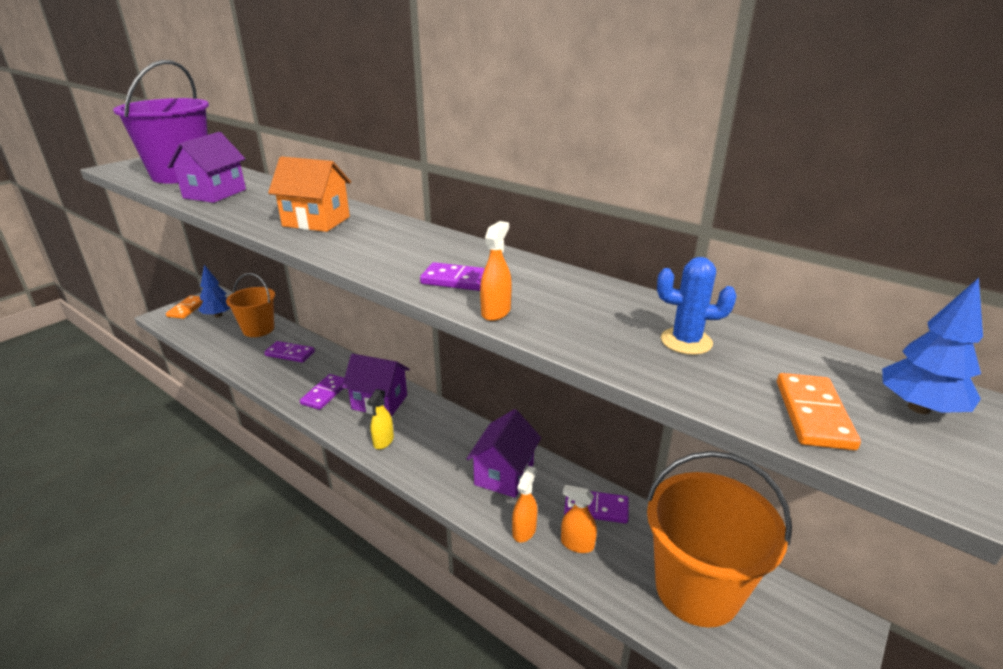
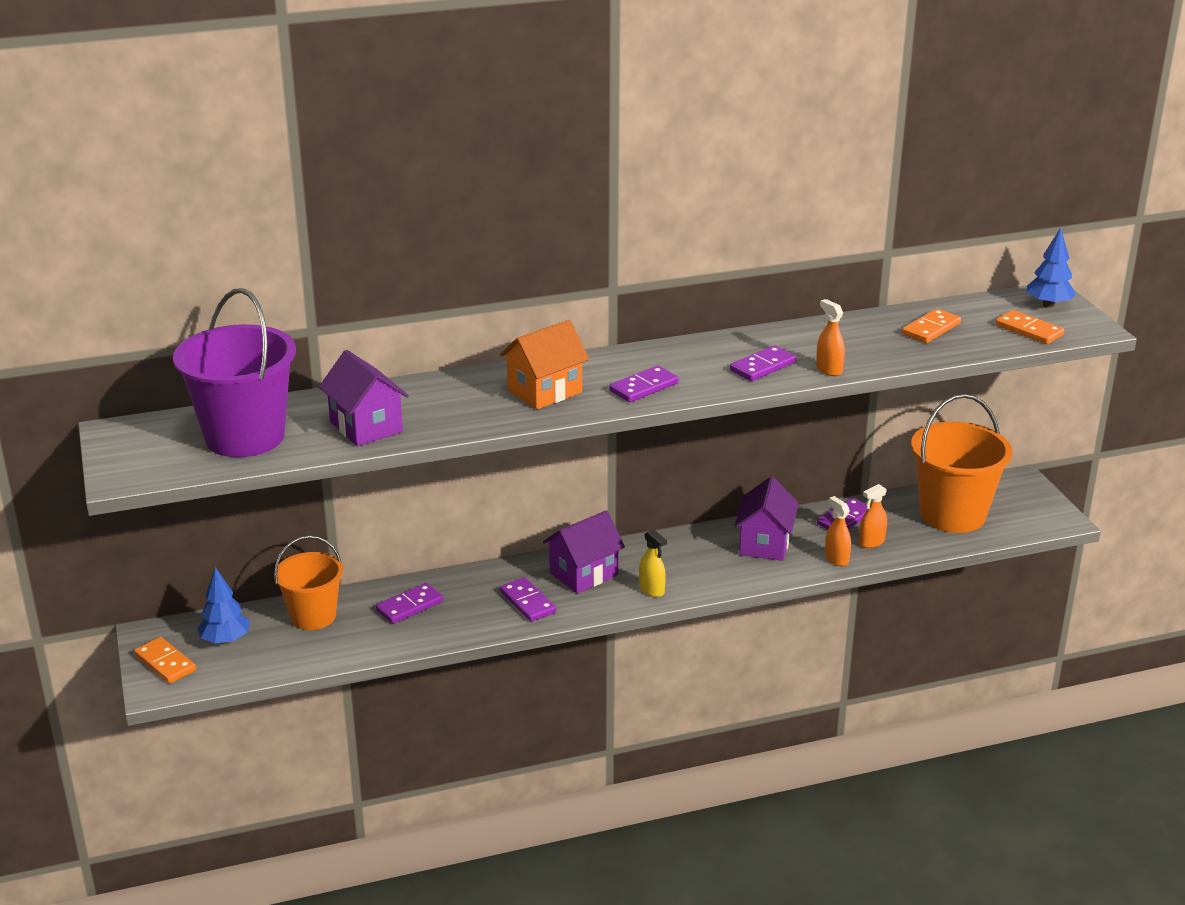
camera: 55 degrees left, 0 degrees up
purple house [466,409,541,498] -> purple house turned 45 degrees clockwise [734,477,799,561]
blue cactus [657,257,737,355] -> orange domino [902,309,961,343]
none -> purple domino [609,366,679,402]

